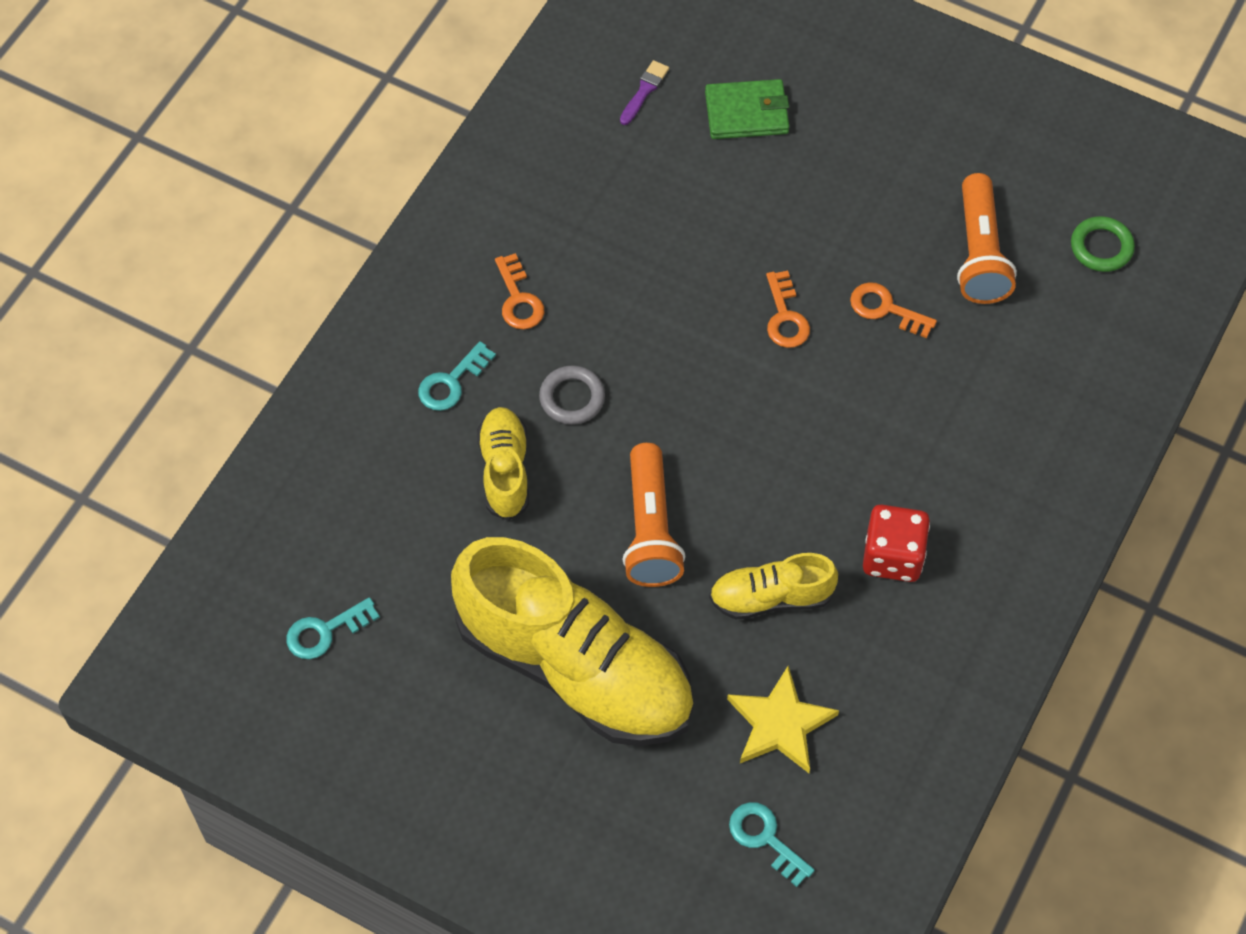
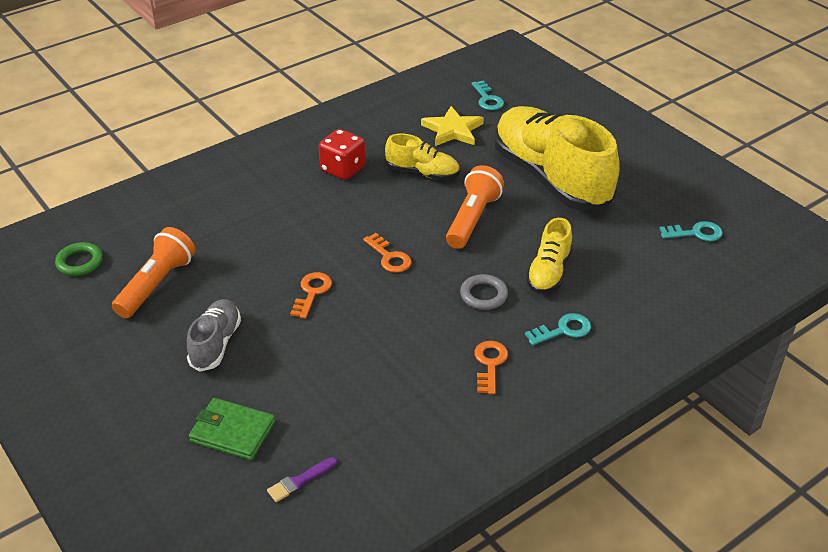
camera: 155 degrees left, 20 degrees down
orange key [850,282,937,338] -> orange key moved to [363,233,411,273]
none -> grey shoe [187,299,241,372]

